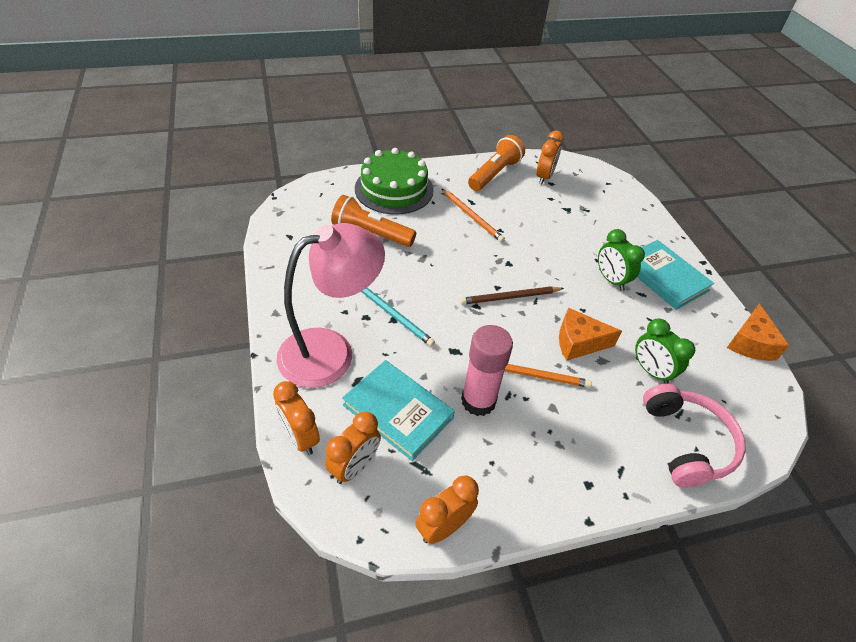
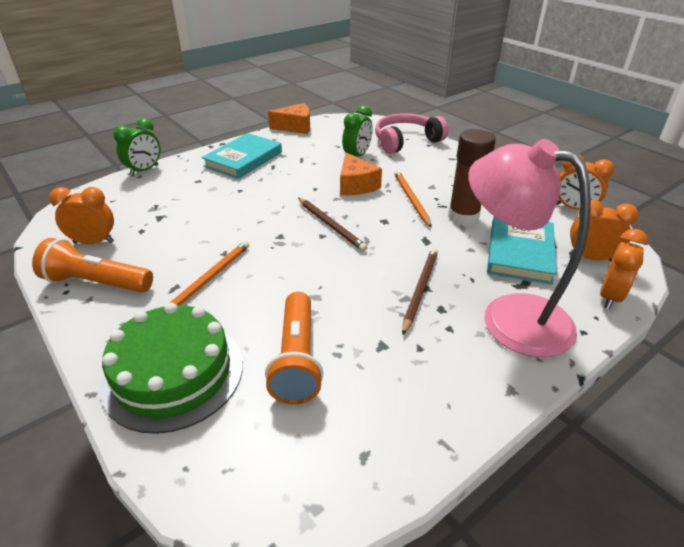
camera: 110 degrees left, 10 degrees down
turquoise pencil [361,288,435,346] -> brown pencil [402,248,438,335]
pink glue stick [461,325,513,416] -> brown glue stick [448,129,496,226]
green clock [598,229,645,291] -> green clock moved to [113,118,160,176]

